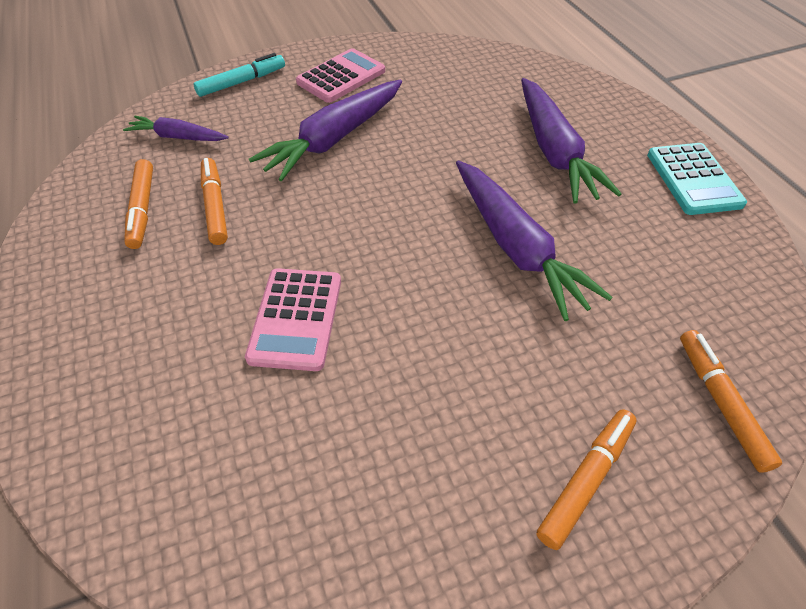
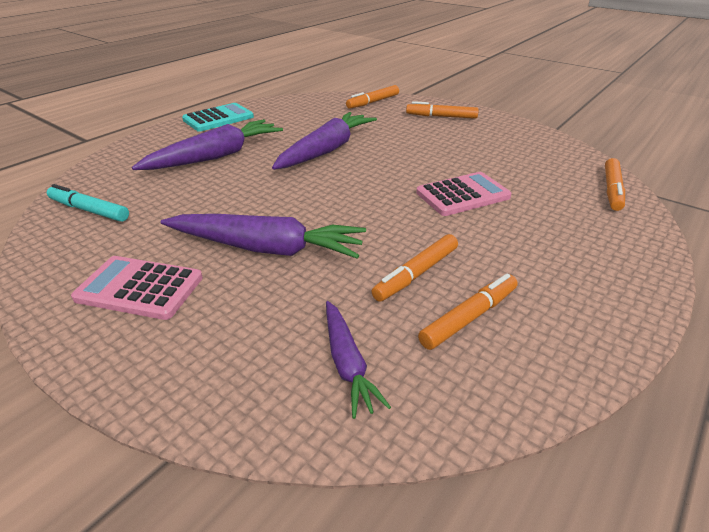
camera: 120 degrees left, 15 degrees down
turquoise marker [193,53,285,97] -> turquoise marker moved to [47,184,129,222]
none -> orange marker [605,158,625,211]

